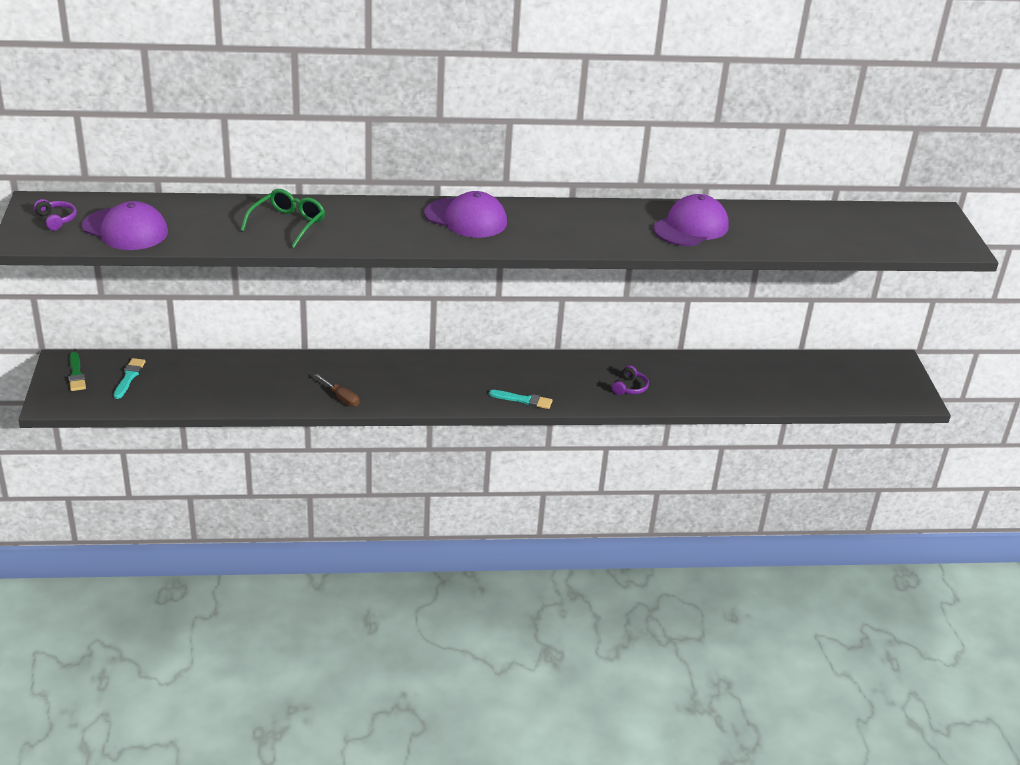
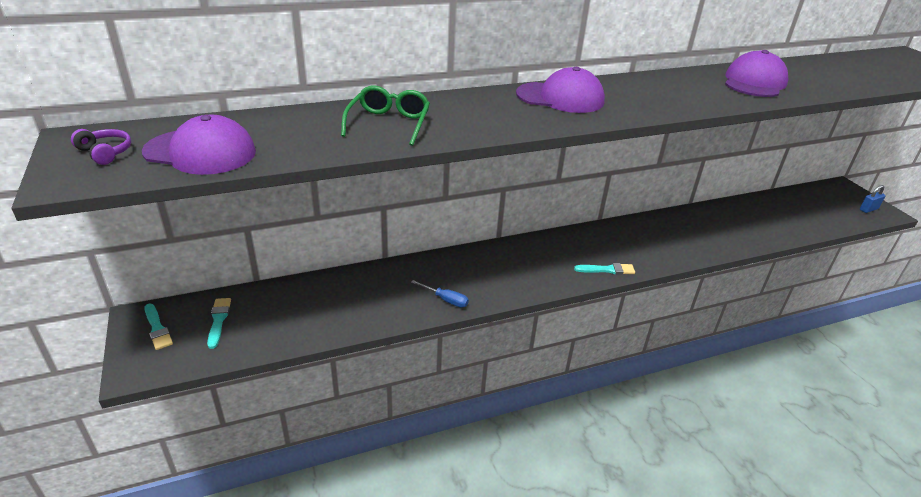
camera: 15 degrees left, 0 degrees up
green brush [69,352,86,391] -> turquoise brush [144,304,173,350]
brown screwdriver [314,374,359,407] -> blue screwdriver [411,280,469,307]
purple headphones [612,365,649,395] -> none
none -> blue padlock [860,185,886,213]

